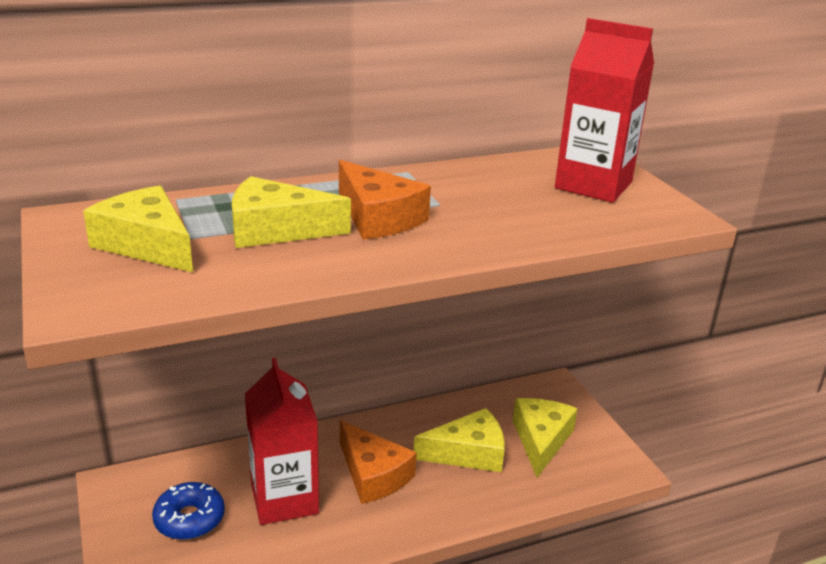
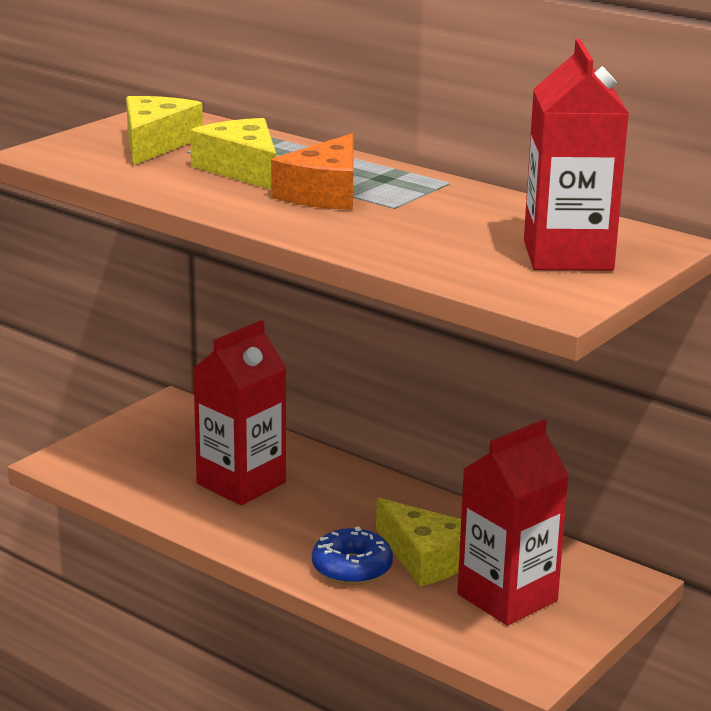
camera: 60 degrees right, 5 degrees down
blue donut [152,482,225,540] -> blue donut moved to [312,527,393,585]
orange cheese [340,420,417,504] -> none
yellow cheese [513,398,578,477] -> red carton [457,419,569,626]

